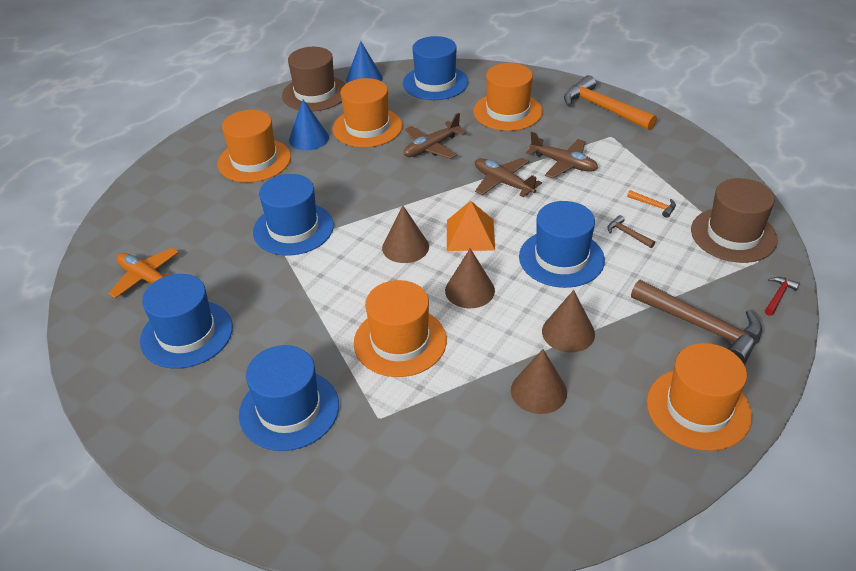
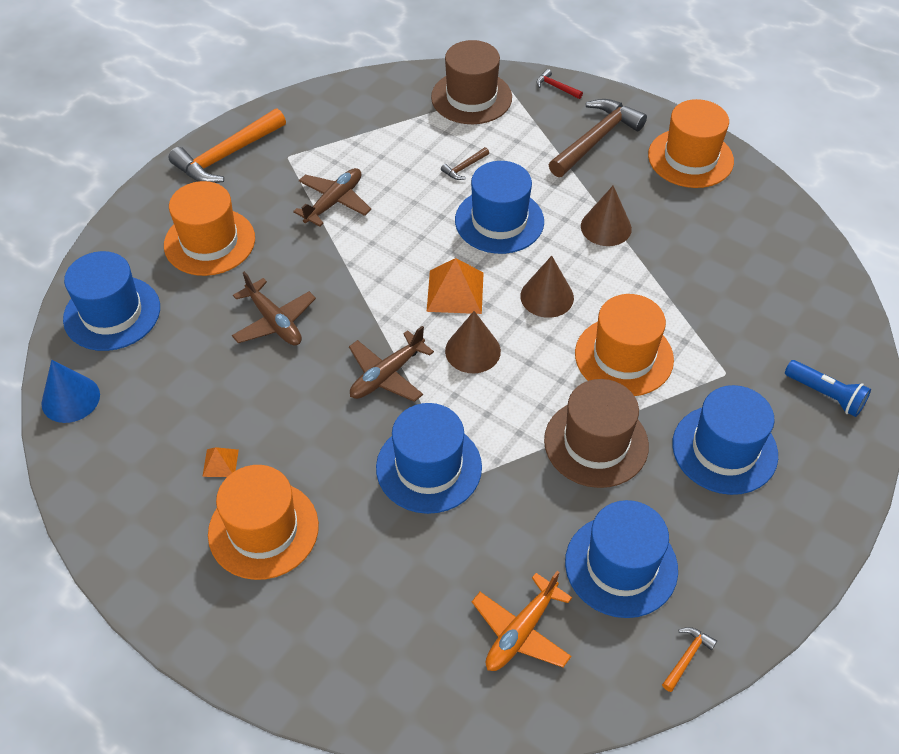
camera: 90 degrees left, 10 degrees up
brown hat [282,47,345,111] -> brown hat moved to [544,379,649,488]
blue cone [289,99,329,150] -> orange pyramid [202,447,239,477]
orange hat [332,78,403,147] -> none
brown plane [475,158,542,197] -> brown plane moved to [349,326,434,402]
brown cone [511,349,567,414] -> none
orange hammer [627,190,676,218] -> orange hammer moved to [662,627,717,692]
none -> blue flashlight [785,360,871,417]

